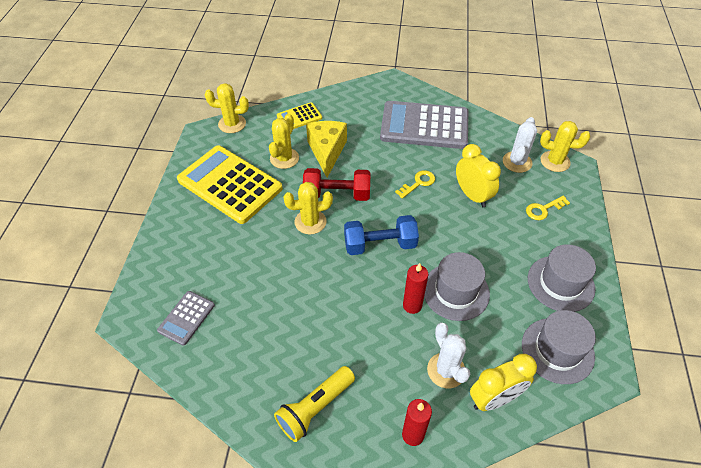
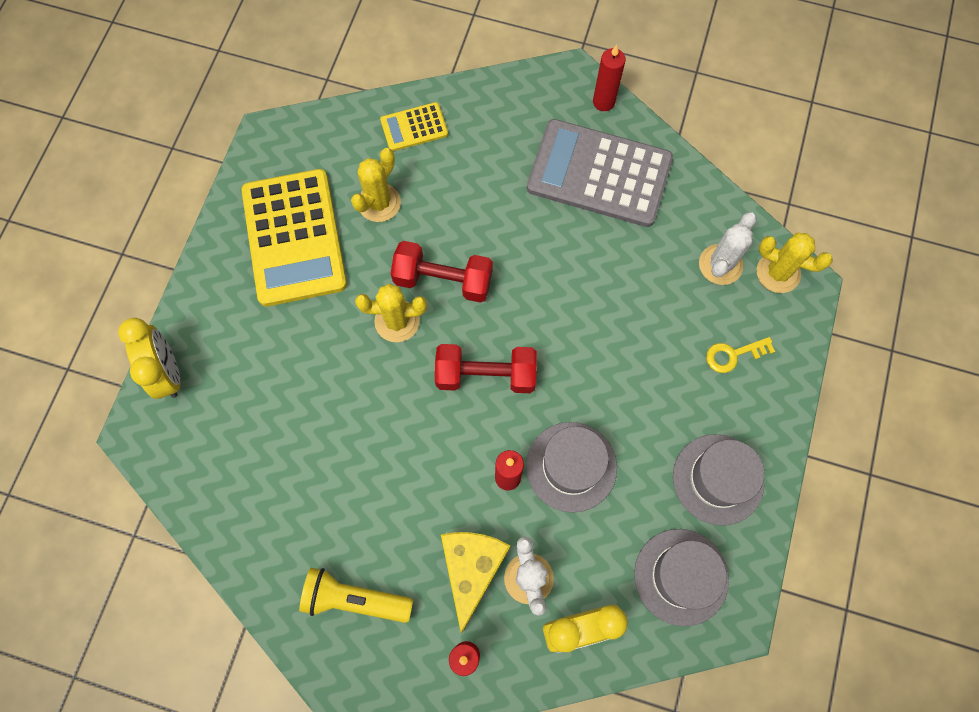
camera: 10 degrees right, 20 degrees up
grey calculator [157,291,215,346] -> none
yellow calculator [177,145,283,224] -> yellow calculator turned 150 degrees counterclockwise [242,169,347,307]
yellow cactus [205,83,249,133] -> none
yellow flashlight [274,366,355,442] -> yellow flashlight turned 45 degrees clockwise [299,568,413,623]
yellow cheese [306,121,347,178] -> yellow cheese moved to [441,532,511,633]
blue dumbbell [344,215,419,255] -> red dumbbell [435,344,537,393]
yellow key [395,170,435,199] -> none
yellow clock [456,144,501,207] -> yellow clock moved to [118,318,180,399]
none -> red candle [593,45,626,111]

